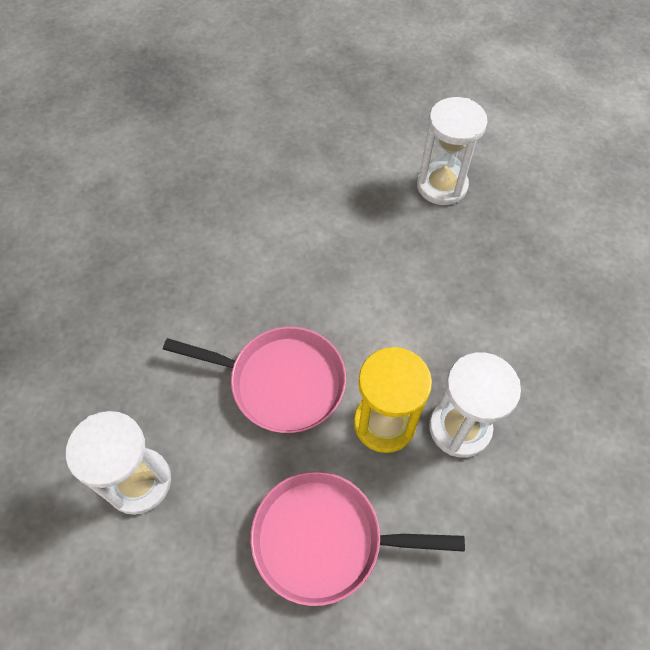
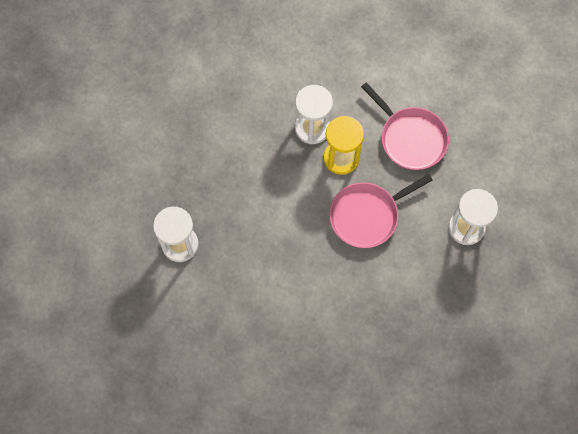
camera: 135 degrees left, 10 degrees up
pink pan [163,327,346,433] -> pink pan turned 90 degrees counterclockwise [329,174,433,248]

